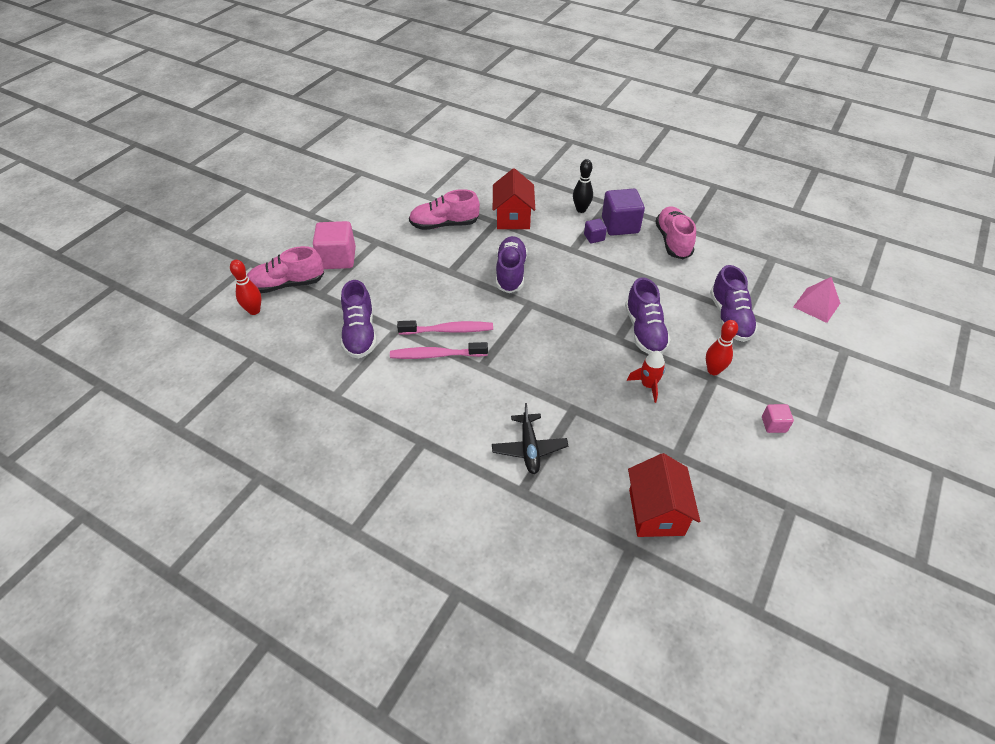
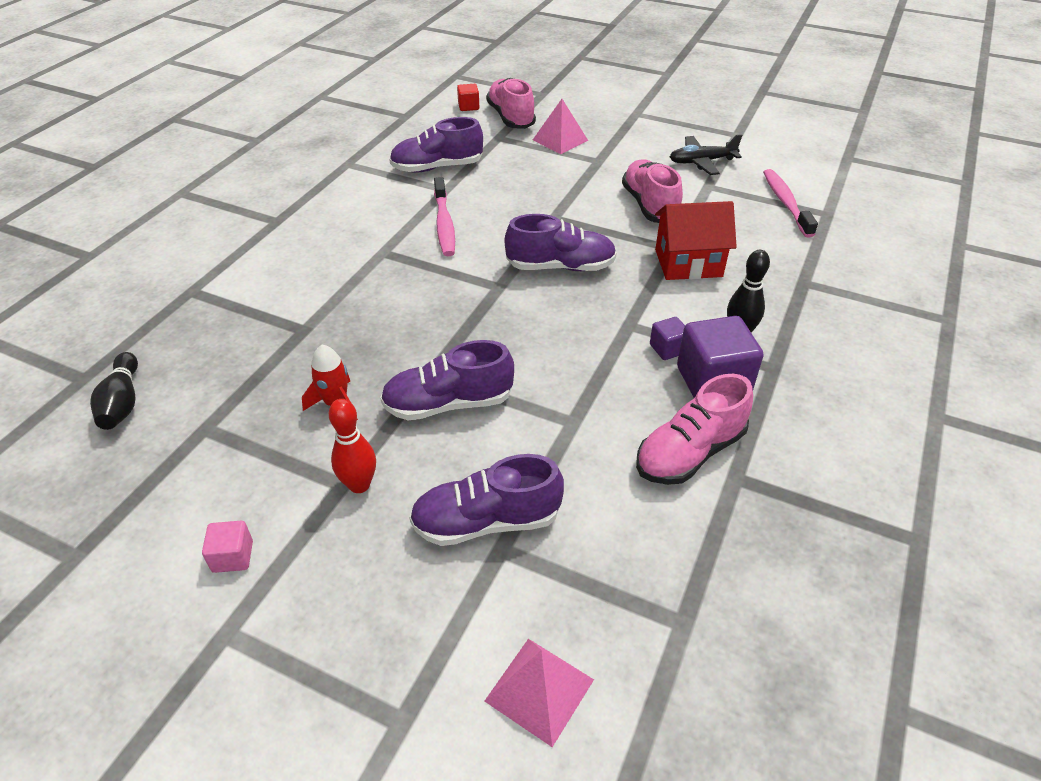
camera: 85 degrees right, 5 degrees down
red bowling pin [230,260,262,315] -> red cube [457,84,479,111]
pink cube [313,221,356,269] -> pink pyramid [533,99,588,154]
pink toothbrush [390,342,488,359] -> pink toothbrush moved to [763,169,818,238]
black plane [492,403,568,474] -> black plane moved to [670,134,742,175]
red house [628,453,700,537] -> black bowling pin [90,352,138,430]
pink shoe [655,206,696,259] -> pink shoe turned 150 degrees clockwise [636,374,753,485]

